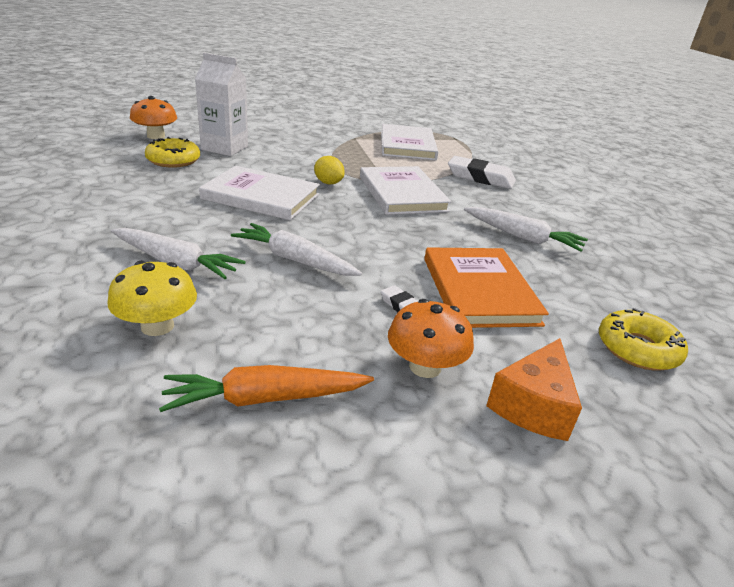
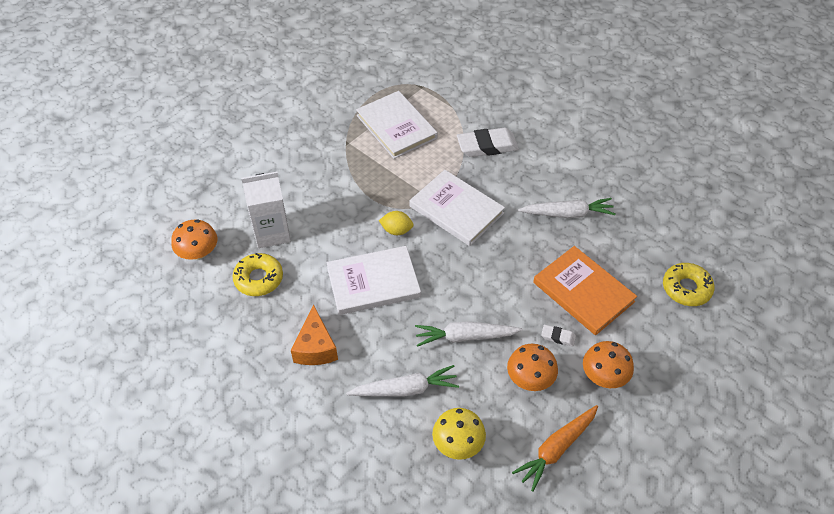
camera: 30 degrees left, 20 degrees up
orange cheese [486,338,582,441] -> orange cheese moved to [291,305,338,365]
none -> orange mushroom [507,344,558,391]

